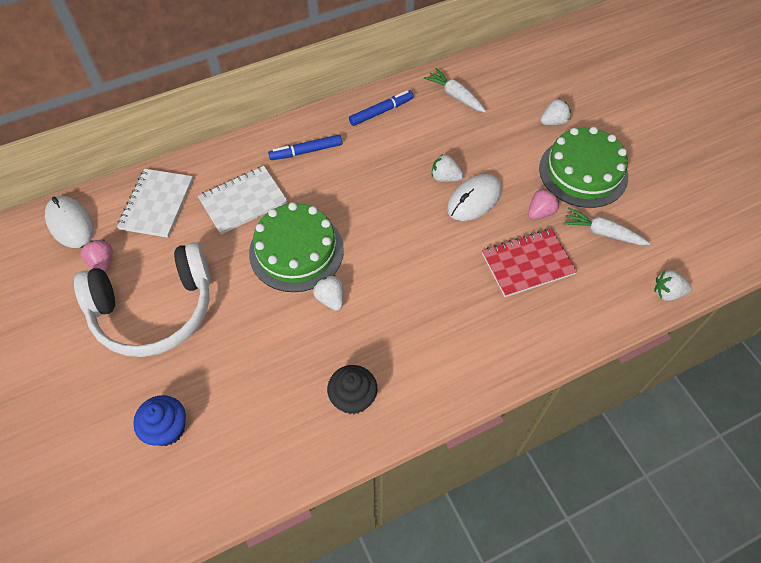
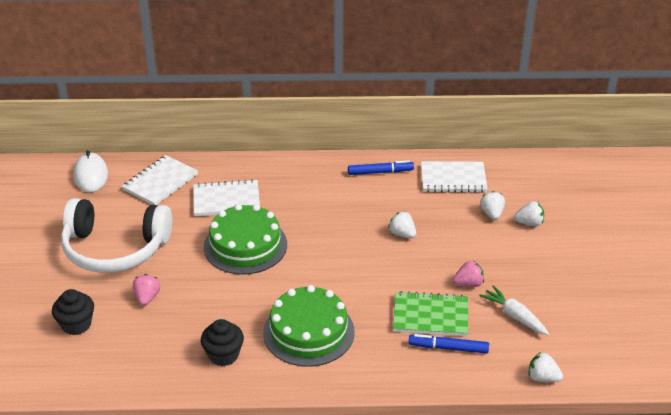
camera: 25 degrees right, 20 degrees down
pink strawberry [80,239,113,273] -> pink strawberry moved to [133,274,160,306]
blue cupcake [133,395,186,446] -> black cupcake [52,289,94,335]
blue marker [268,135,342,160] -> blue marker moved to [409,334,489,354]
white strawberry [313,275,343,311] -> white strawberry moved to [480,191,505,220]
white carrot [424,68,486,112] -> white notebook [421,161,488,193]
white mouse [447,174,502,221] -> none
red notebook [482,229,577,297] -> green notebook [393,291,468,336]
green cake [539,127,628,208] -> green cake moved to [263,285,355,367]

